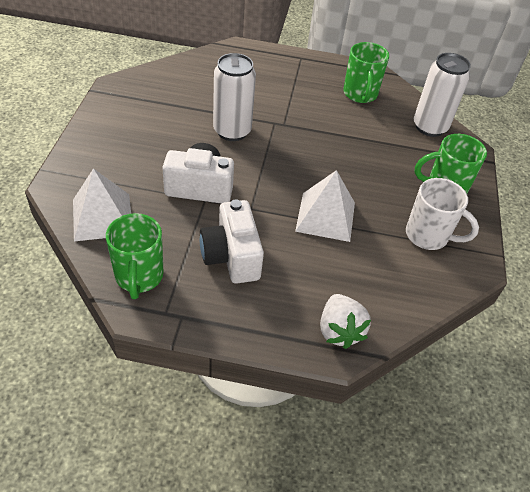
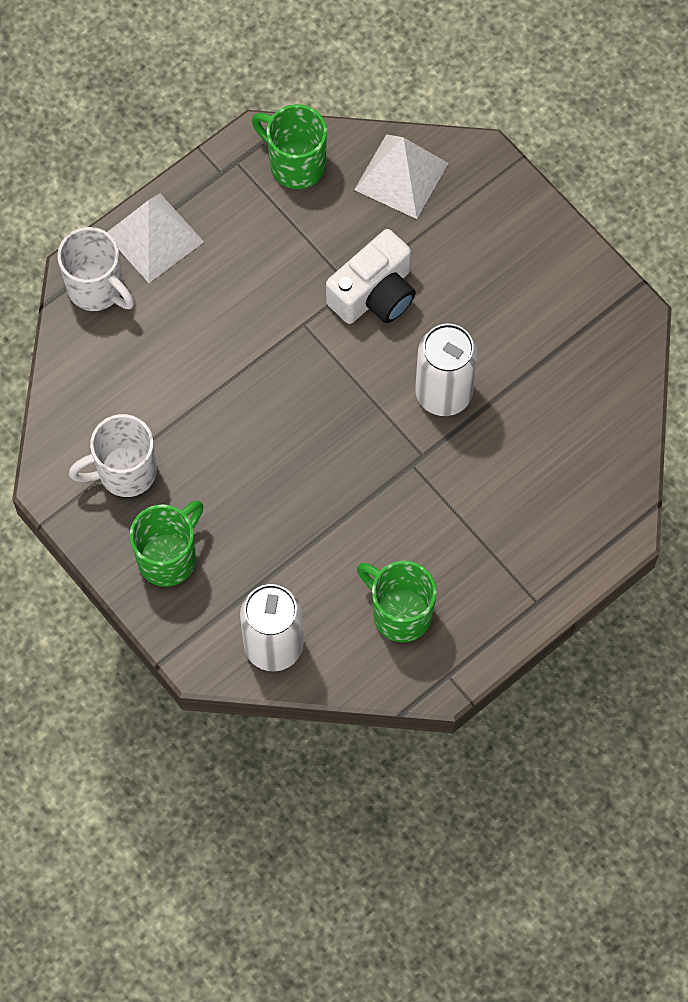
camera: 135 degrees right, 20 degrees up
white camera [200,200,264,284] -> none
white pyramid [295,170,355,242] -> white pyramid moved to [107,193,204,283]
white strawberry [320,294,371,349] -> white mug [57,227,134,311]

